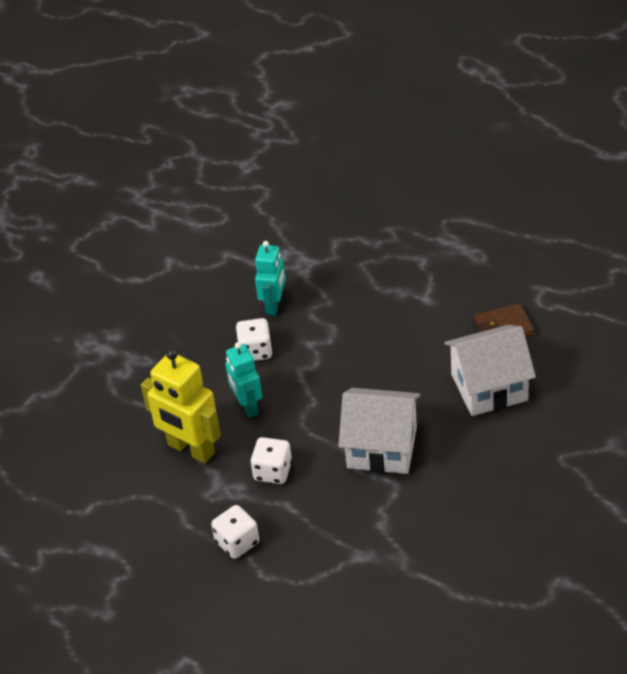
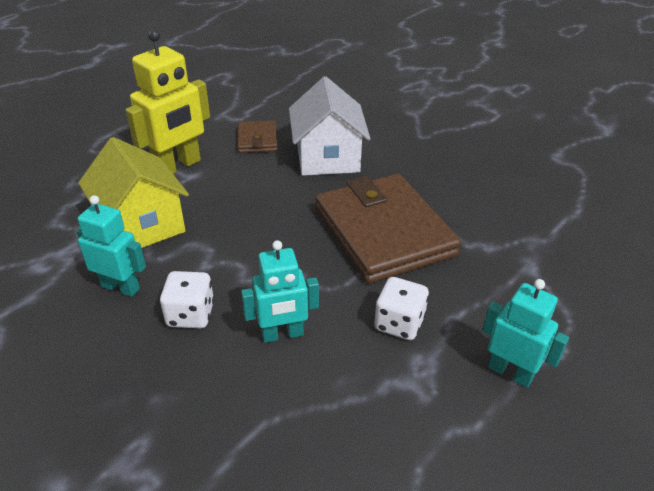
camera: 85 degrees left, 5 degrees down
yellow robot [141,349,221,463] -> yellow robot moved to [126,29,210,174]
white dice [211,505,259,559] -> turquoise robot [482,279,569,388]
white house [339,388,421,474] -> brown wallet [316,174,461,283]
none -> yellow house [78,137,189,248]

